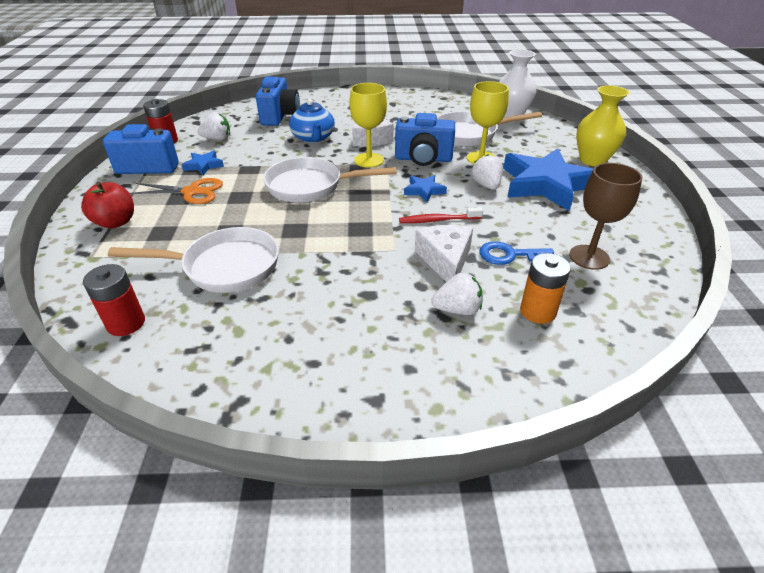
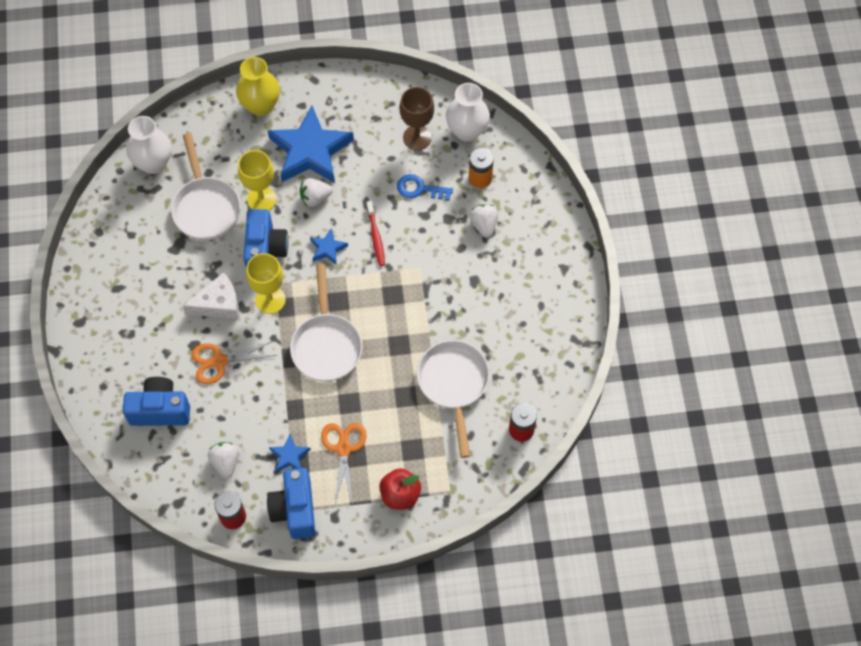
camera: 95 degrees left, 25 degrees up
blue teapot [289,99,335,143] -> orange scissors [191,341,278,384]
white cheese [415,225,473,282] -> none
blue key [479,241,554,265] -> blue key turned 105 degrees clockwise [397,174,453,201]
none -> white vase [446,83,490,142]

